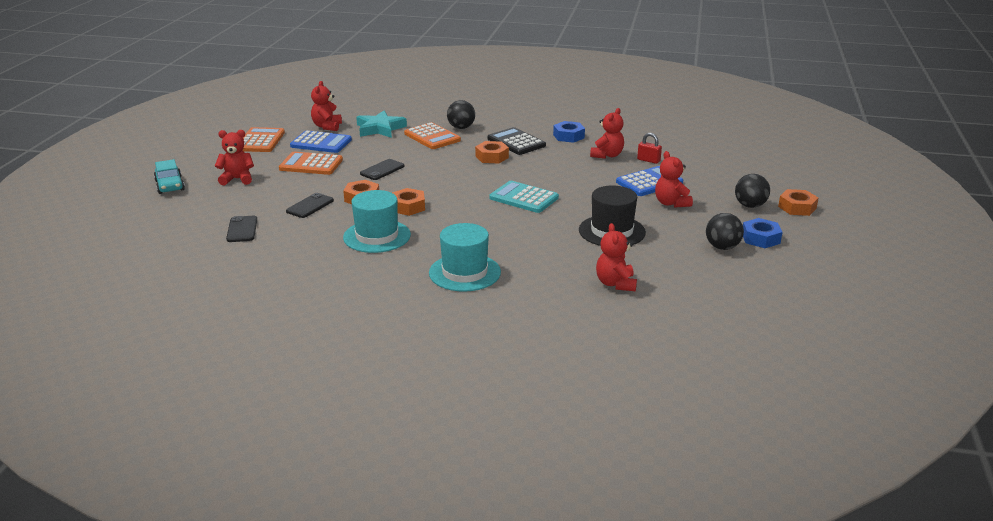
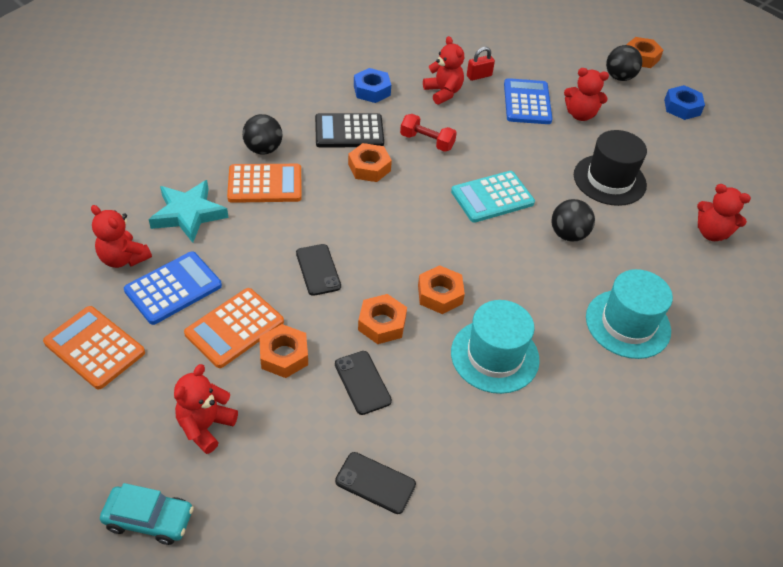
camera: 60 degrees left, 20 degrees up
black ball [706,213,744,250] -> black ball moved to [552,199,595,242]
none -> orange nut [259,324,308,378]
none -> red dumbbell [400,114,457,152]

